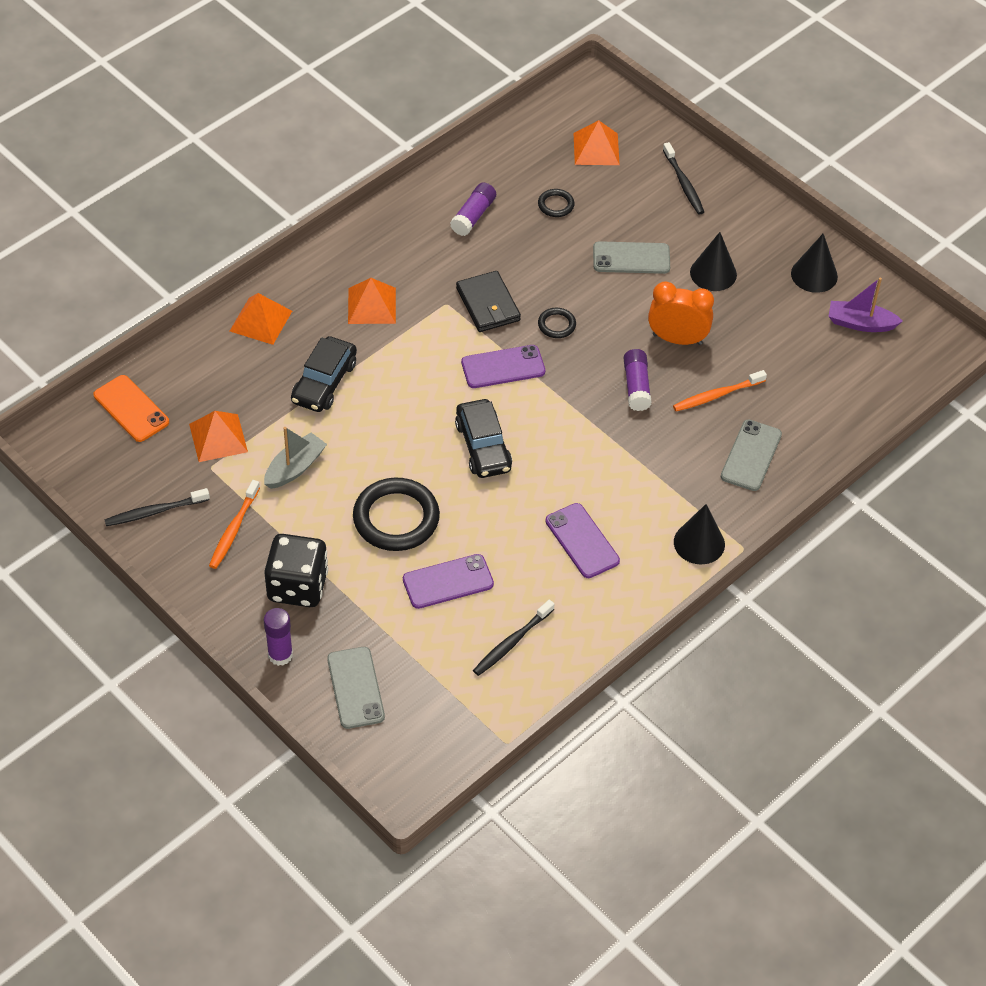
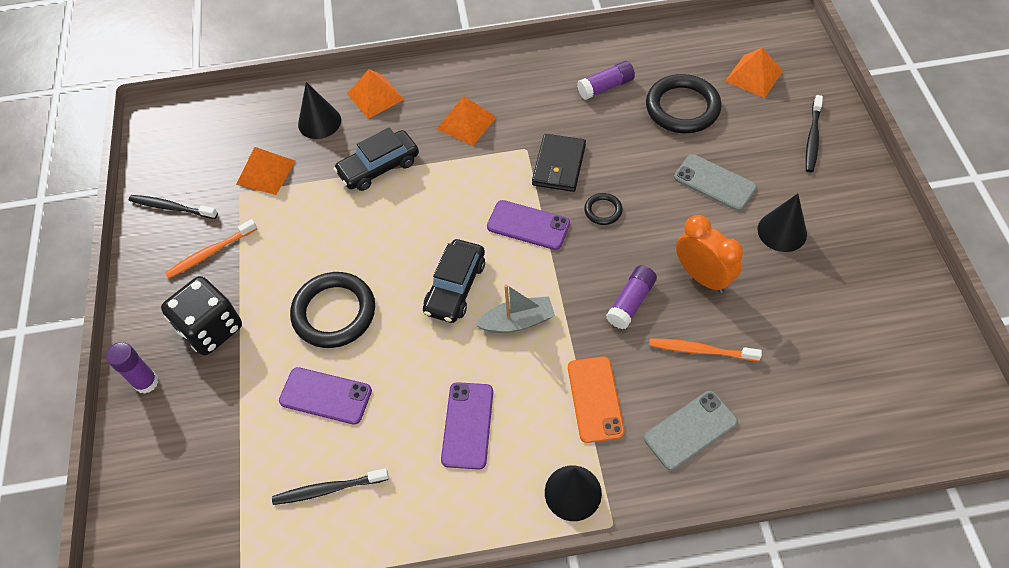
camera: 40 degrees right, 5 degrees up
orange phone [93,375,169,442] -> orange phone moved to [568,357,625,443]
grey boat [264,427,327,489] -> grey boat moved to [475,284,555,333]
grey phone [327,647,385,729] -> none
black ring [538,189,575,217] -> black ring [646,74,722,133], size x2.11
black cone [791,234,838,293] -> black cone moved to [298,82,341,139]
purple boat [829,278,903,332] -> none

